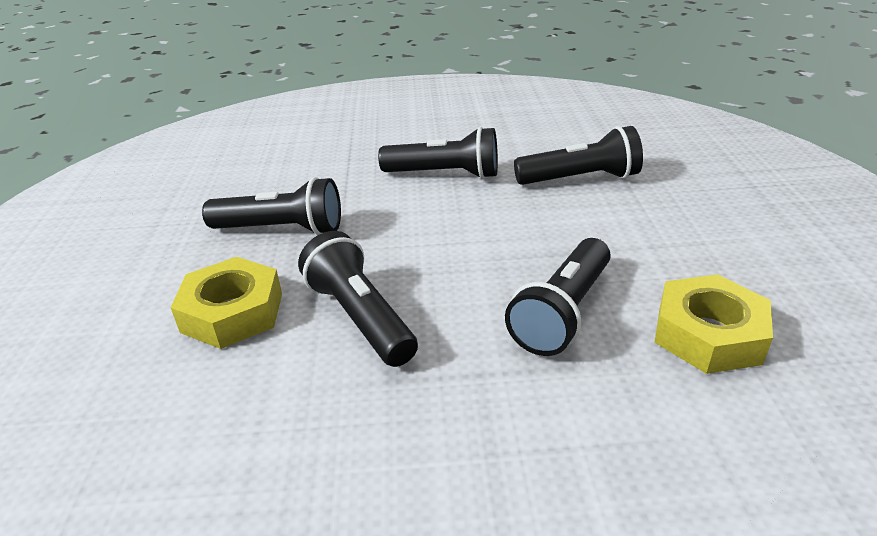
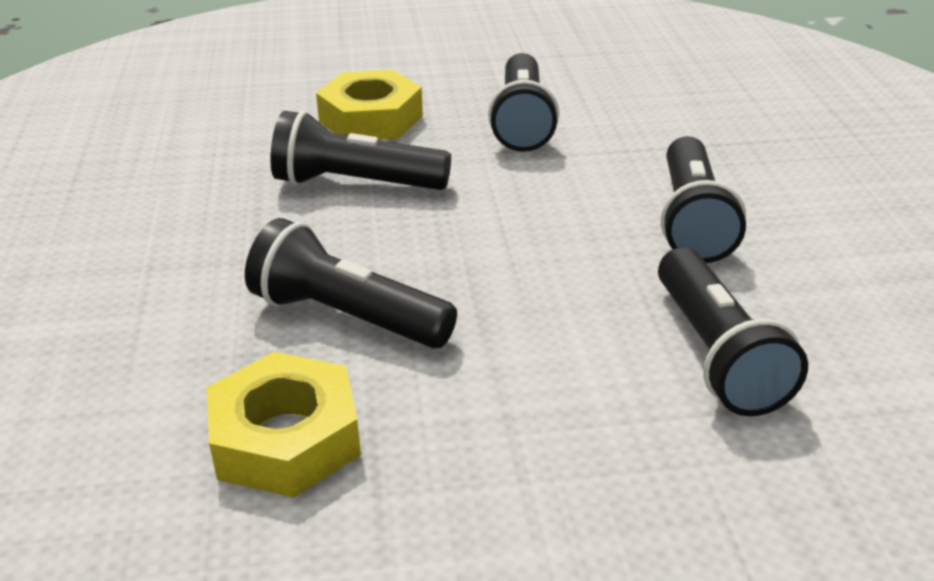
camera: 85 degrees right, 0 degrees up
black flashlight [298,231,418,367] -> black flashlight turned 135 degrees counterclockwise [270,111,451,190]

